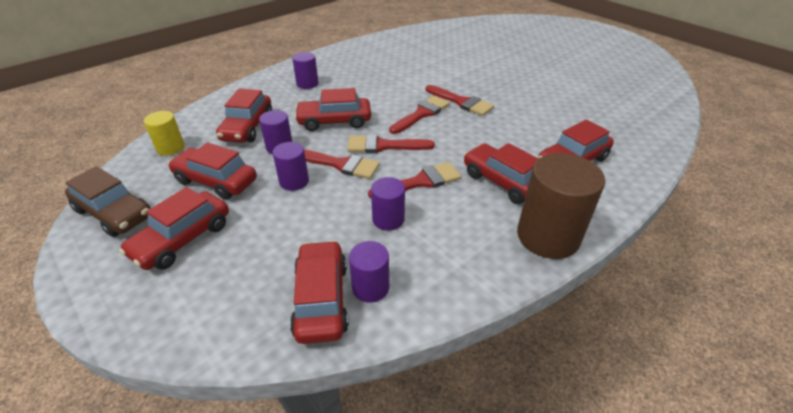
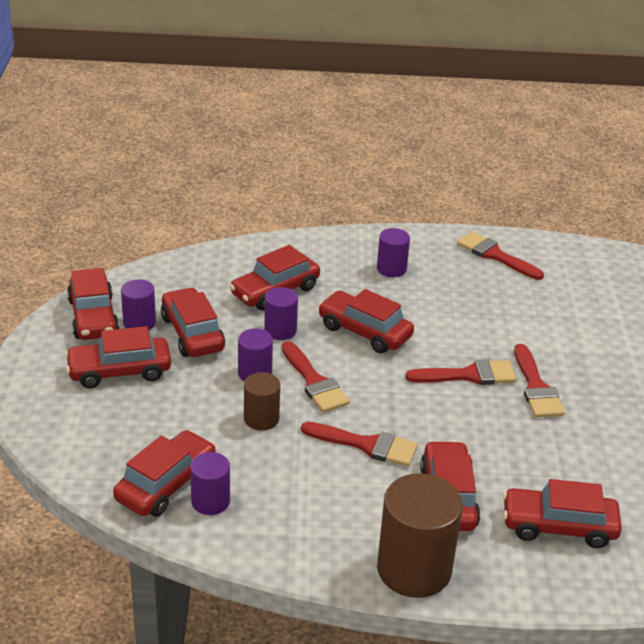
camera: 40 degrees right, 5 degrees down
brown car [65,166,151,237] -> red car [67,268,119,340]
yellow cylinder [144,111,185,156] -> none
red brush [347,135,435,153] -> red brush moved to [457,231,544,280]
purple cylinder [371,177,405,231] -> purple cylinder moved to [121,279,156,330]
none -> brown cylinder [244,372,280,431]

